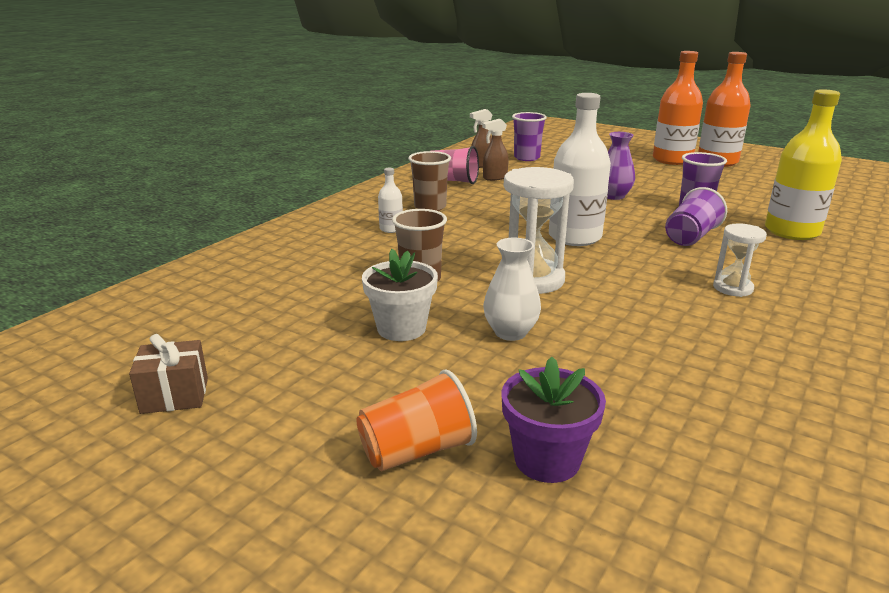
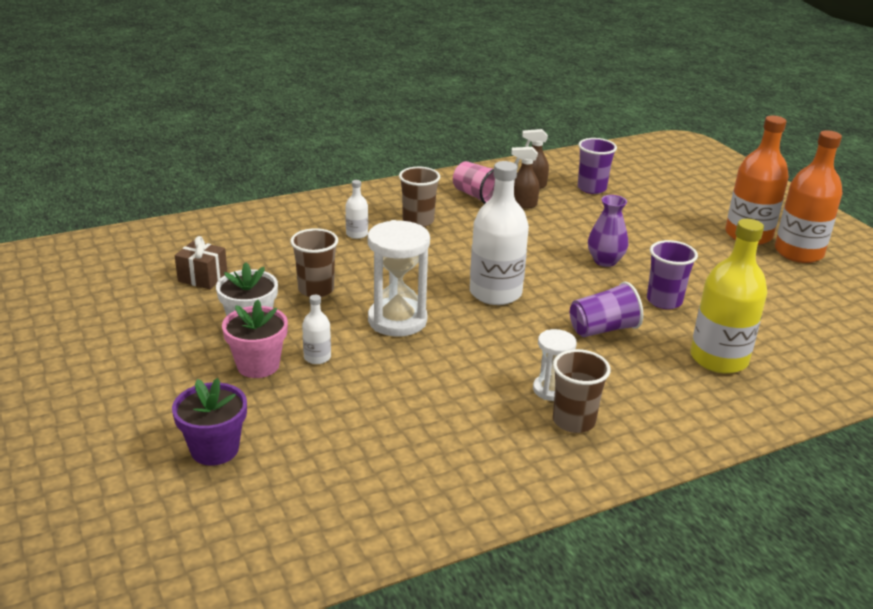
camera: 30 degrees right, 5 degrees up
brown gift [129,334,208,414] -> brown gift moved to [175,236,227,289]
orange cup [356,369,477,471] -> none
white vase [483,238,541,341] -> white bottle [302,295,331,364]
none -> pink flower pot [222,300,288,378]
none -> brown cup [553,349,611,433]

